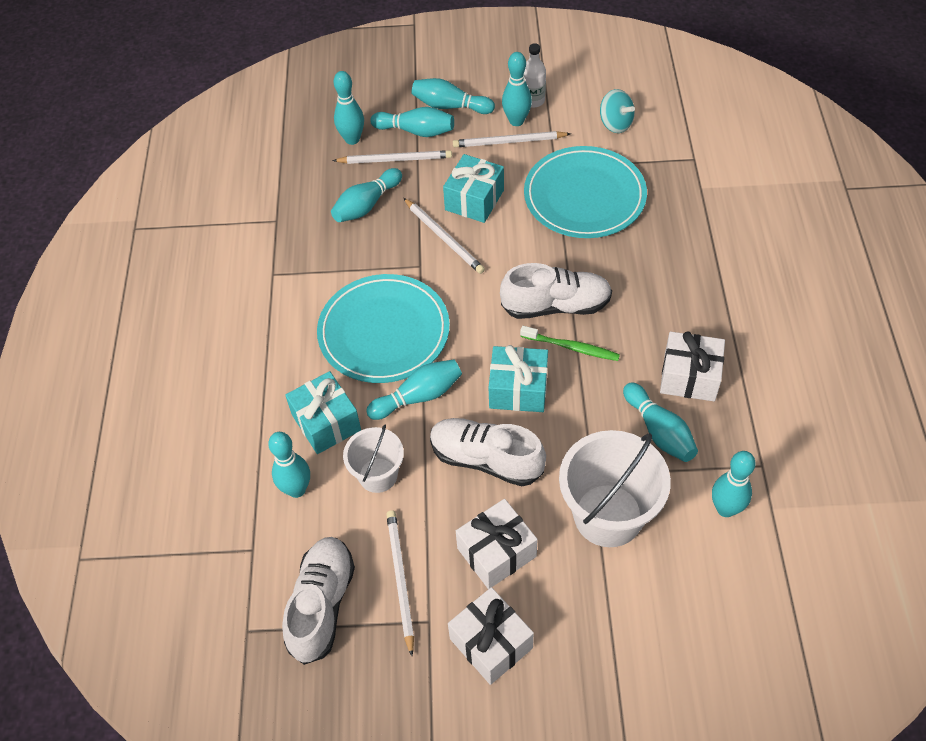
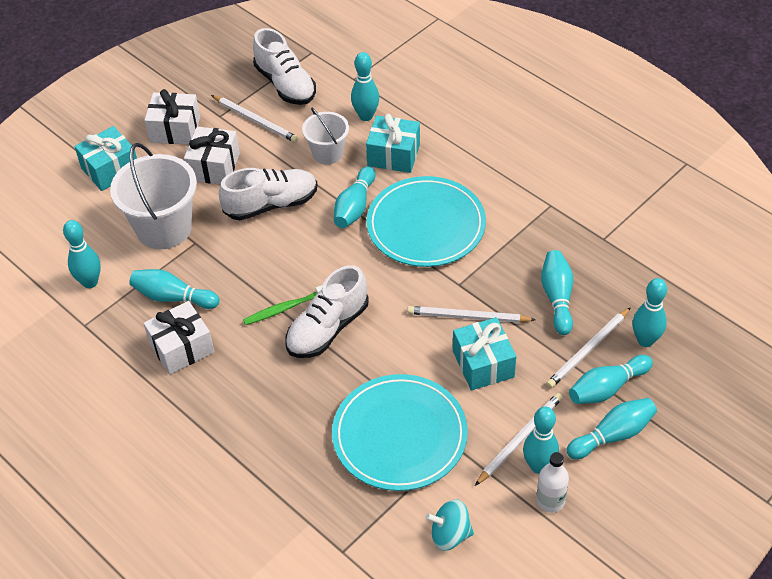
camera: 135 degrees right, 5 degrees down
turquoise gift [489,345,548,412] -> turquoise gift moved to [74,126,137,191]

